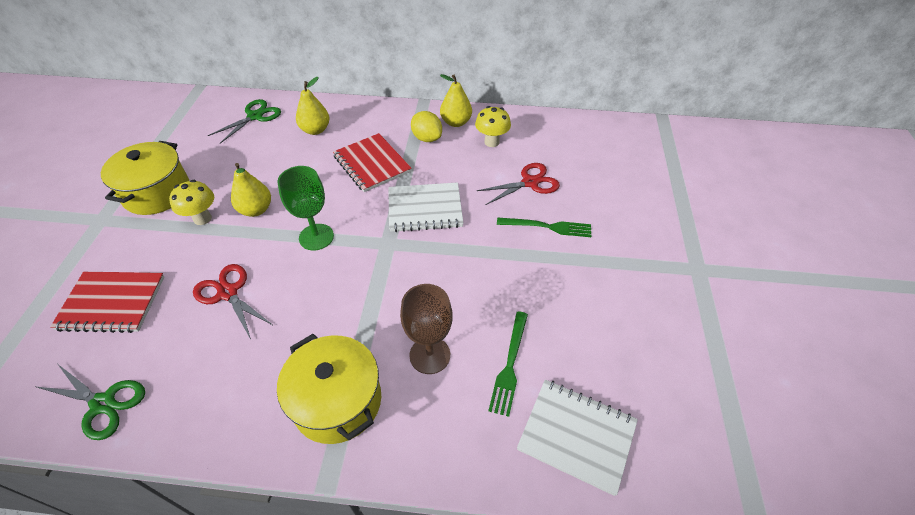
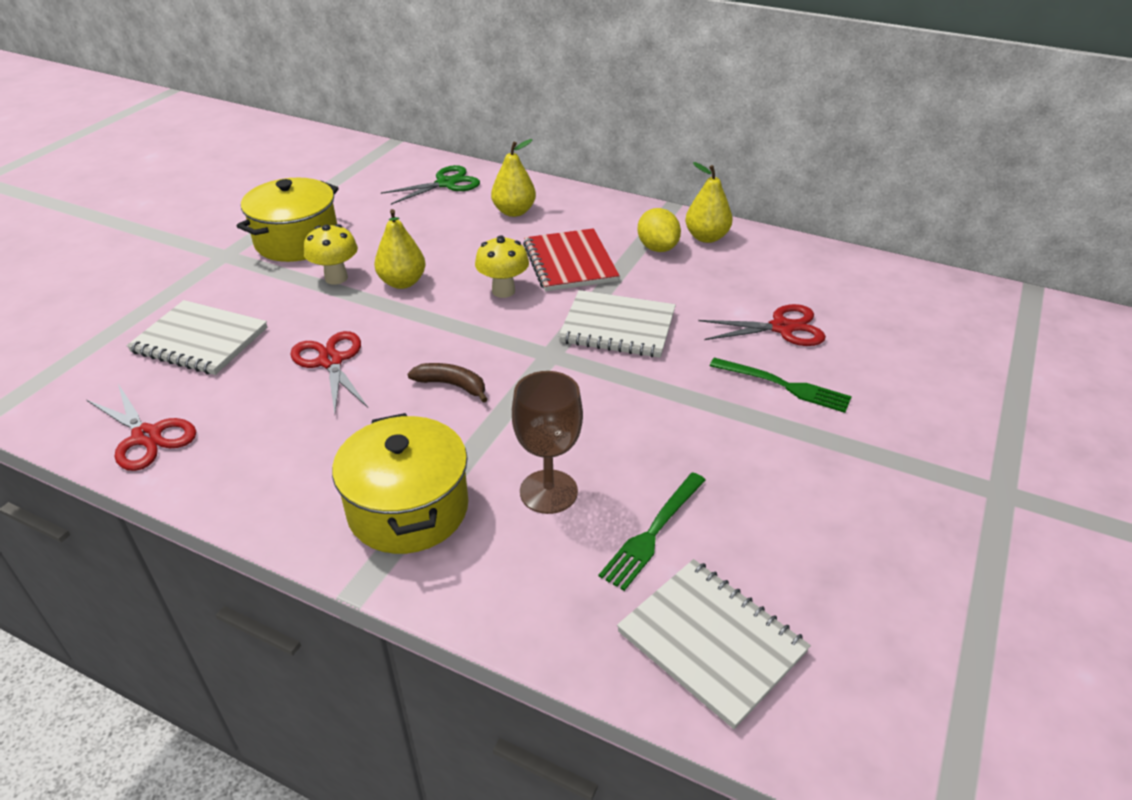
camera: 20 degrees right, 10 degrees down
green scissors [37,364,145,440] -> red scissors [87,384,196,471]
red notebook [50,272,164,333] -> white notebook [126,300,267,375]
green goblet [278,166,334,251] -> none
yellow mushroom [475,106,511,147] -> yellow mushroom moved to [475,235,529,298]
none -> brown banana [408,363,488,403]

